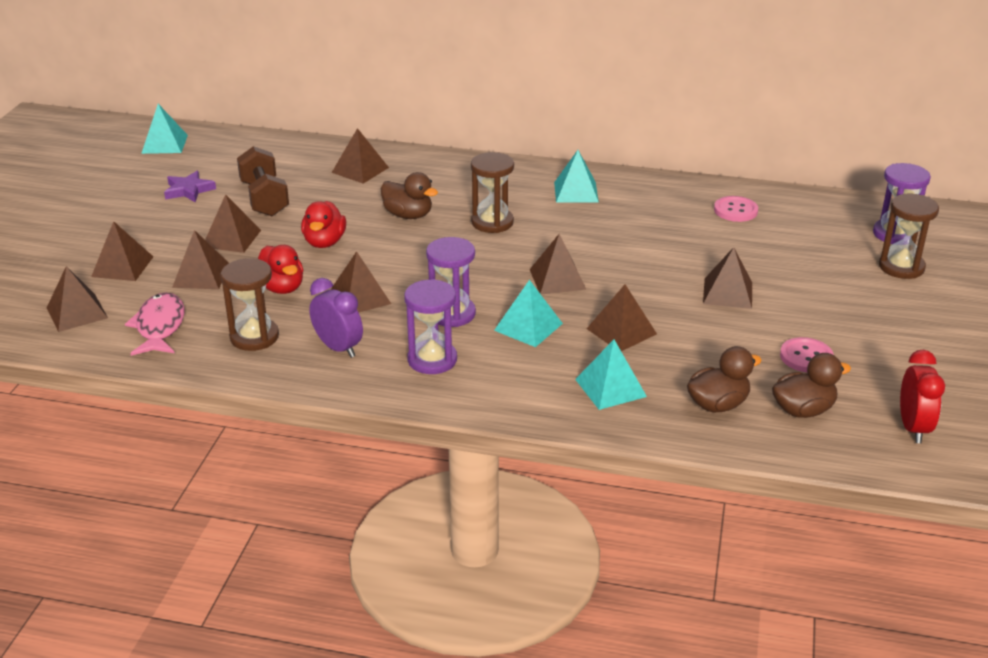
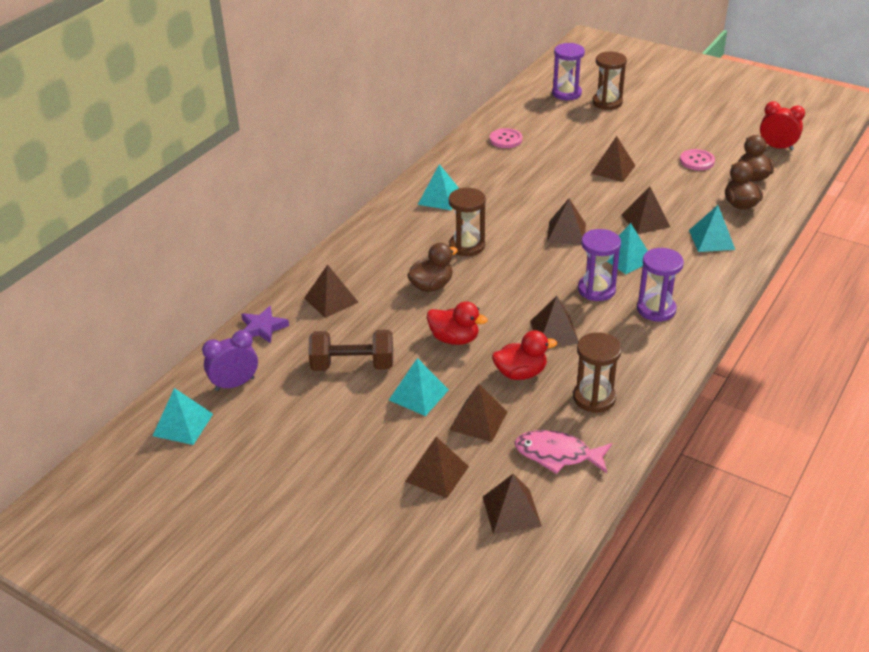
camera: 70 degrees left, 5 degrees up
purple star [164,171,216,202] -> purple star moved to [241,306,289,343]
brown pyramid [205,194,261,253] -> turquoise pyramid [389,358,449,416]
purple clock [309,278,363,358] -> purple clock moved to [202,330,258,391]

